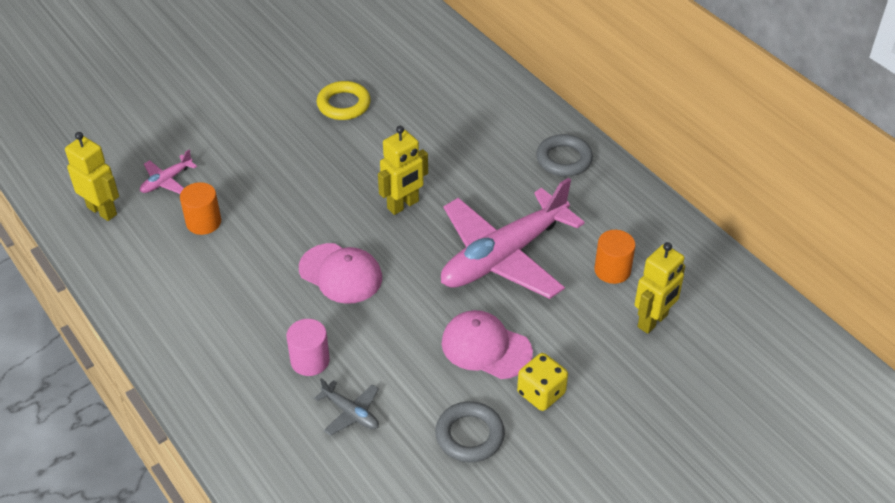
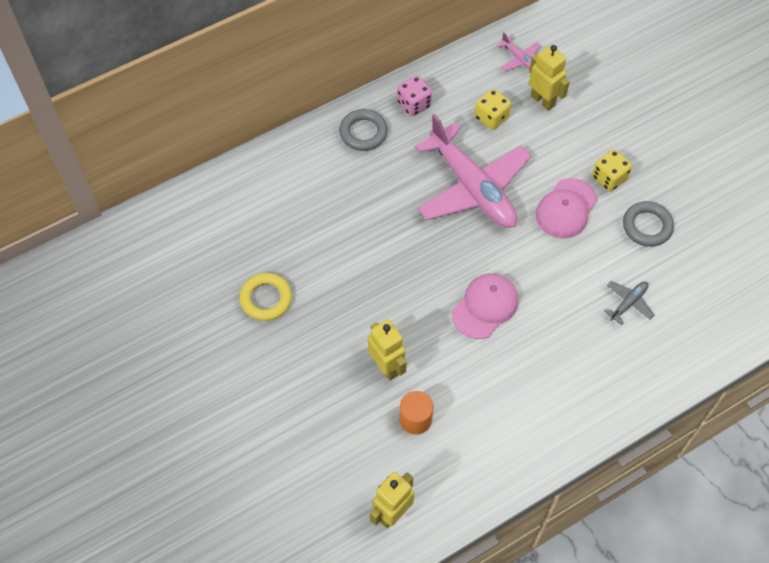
camera: 85 degrees left, 15 degrees up
pink plane [140,150,197,194] -> pink plane moved to [496,32,541,71]
pink cylinder [286,319,330,376] -> none
yellow robot [378,126,428,215] -> yellow robot moved to [368,319,407,381]
orange cylinder [594,230,636,284] -> yellow dice [475,89,511,130]
none -> pink dice [397,75,432,116]

